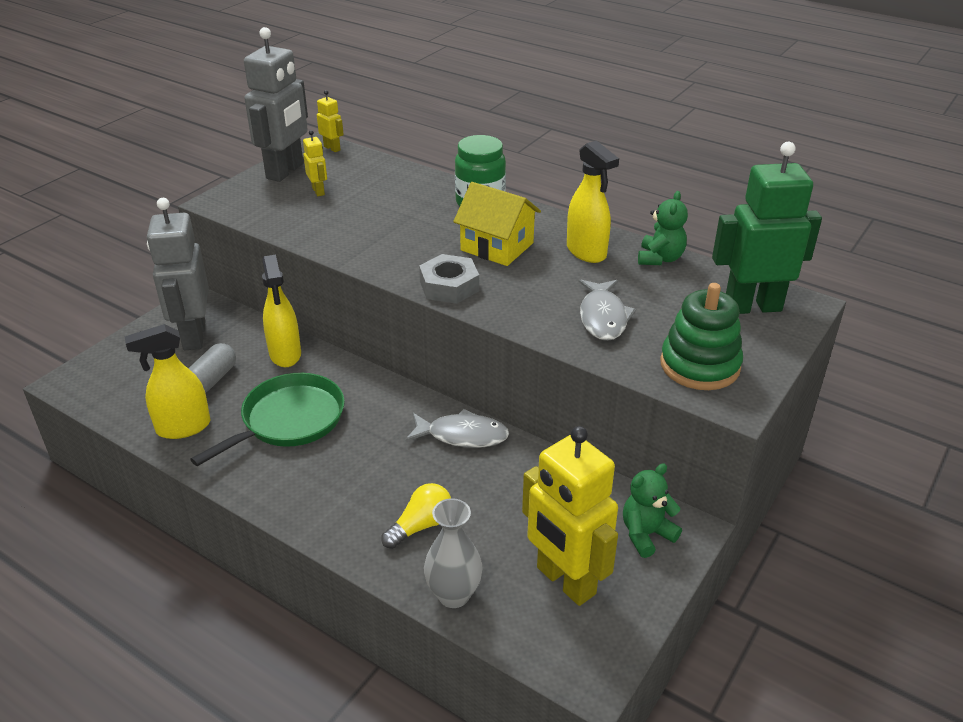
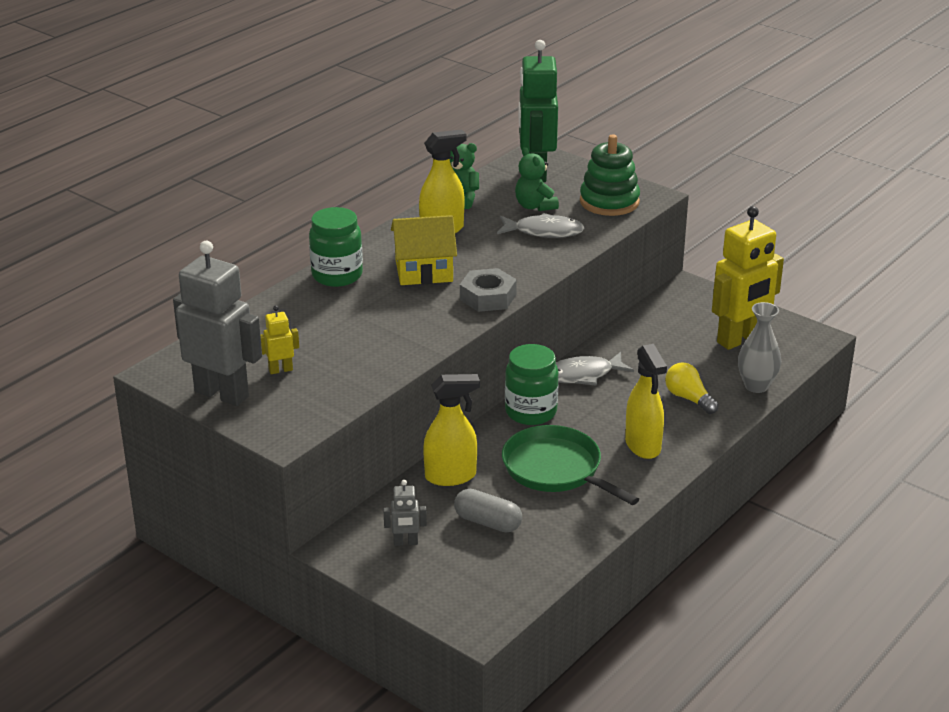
camera: 85 degrees left, 5 degrees down
yellow spray bottle [124,324,210,439] -> yellow spray bottle moved to [625,344,667,459]
grey robot [147,198,209,350] -> grey robot [383,480,427,546], size x0.44
yellow robot [317,90,344,152] -> none
grey fish [405,409,509,448] -> grey fish turned 120 degrees counterclockwise [556,352,634,386]
yellow house [453,182,541,266] -> yellow house turned 45 degrees clockwise [391,215,457,285]
green teddy bear [623,463,682,558] -> green teddy bear moved to [515,147,559,211]
none -> green jar [505,344,559,425]

